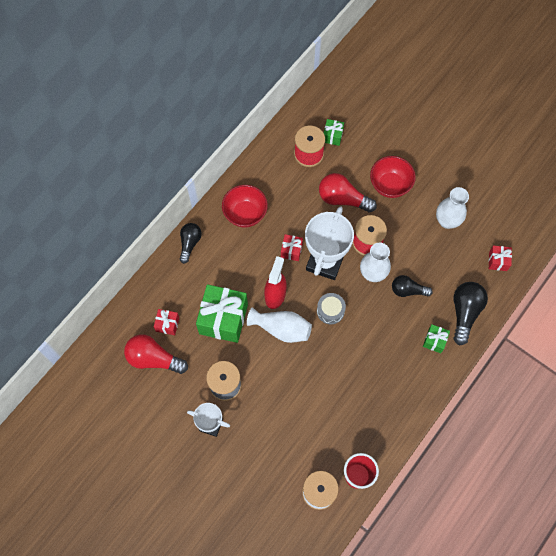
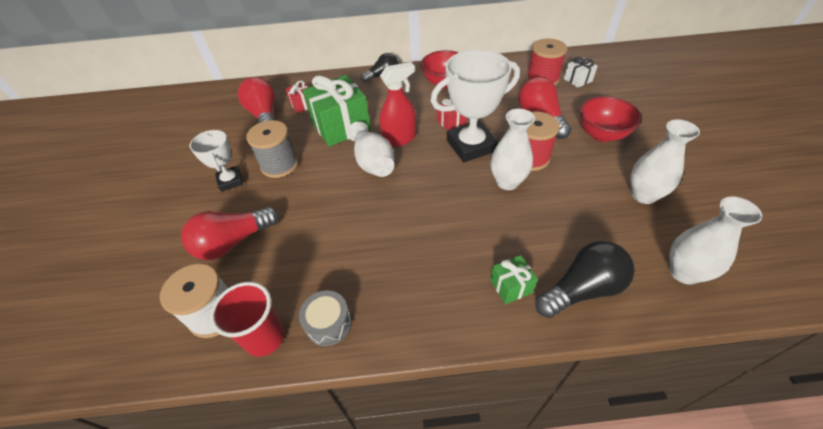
camera: 50 degrees right, 20 degrees down
grey drum [317,293,346,324] -> grey drum moved to [299,290,352,346]
green gift [324,119,344,146] -> white gift [564,57,598,88]
black light bulb [392,275,433,297] -> none
red gift [489,245,512,271] -> white vase [669,196,762,284]
none -> red light bulb [181,207,279,260]

